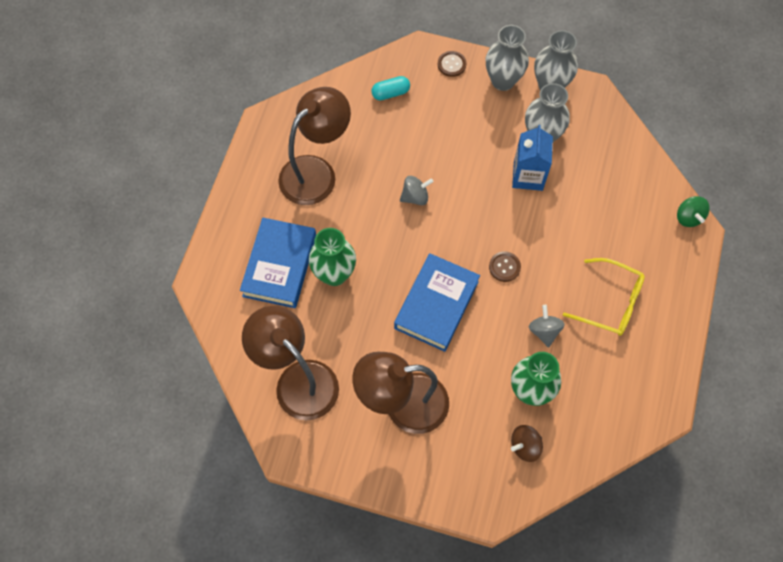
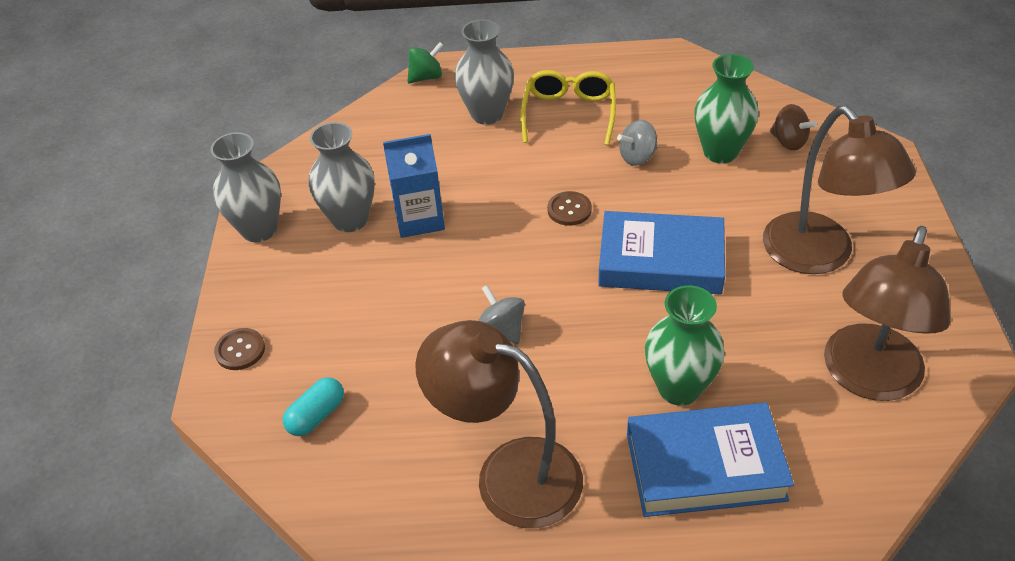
camera: 105 degrees left, 20 degrees down
turquoise capsule [371,76,410,101] -> turquoise capsule turned 75 degrees clockwise [283,377,344,436]
grey vase [486,25,529,91] -> grey vase moved to [455,19,514,125]

